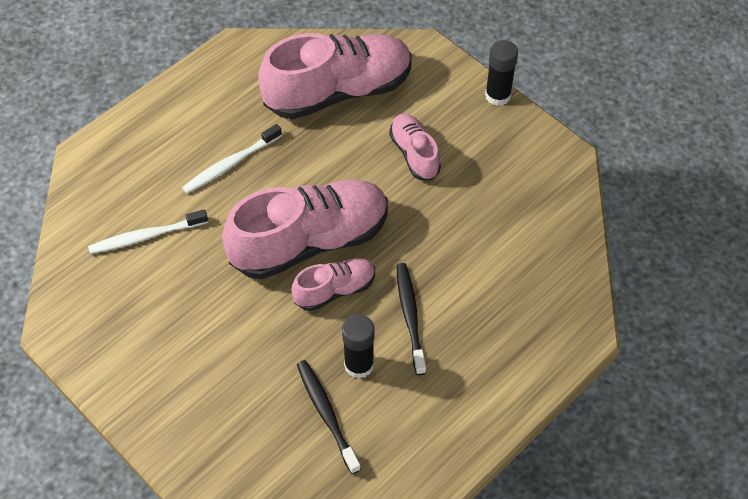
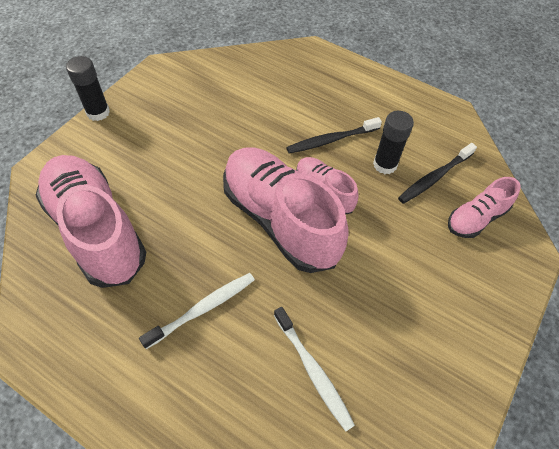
camera: 105 degrees left, 0 degrees up
white toothbrush [182,124,282,194] -> white toothbrush turned 75 degrees counterclockwise [139,273,255,349]
pink shoe [389,113,441,180] -> pink shoe moved to [448,177,521,238]

